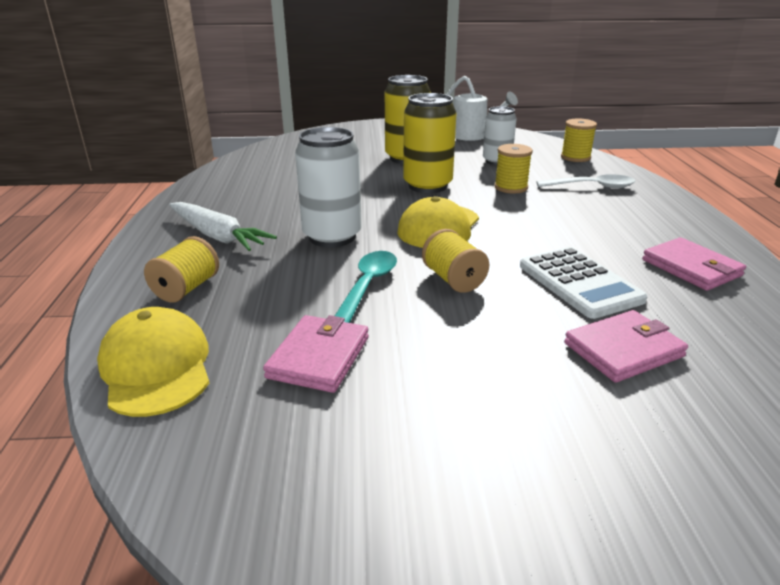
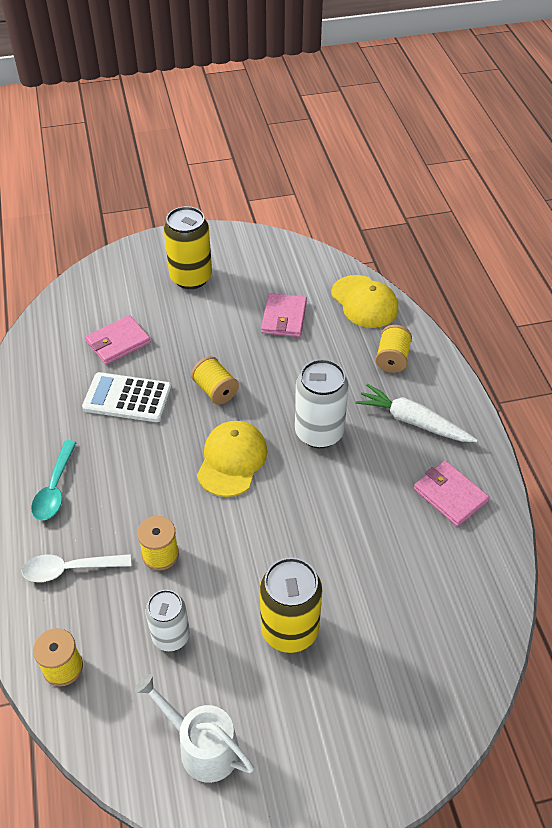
camera: 170 degrees right, 20 degrees up
turquoise spoon [335,251,397,323] -> turquoise spoon moved to [31,440,77,520]
yellow can [403,93,456,193] -> yellow can moved to [164,206,212,289]
white calculator [520,247,647,319] -> white calculator turned 45 degrees counterclockwise [82,372,172,422]
pink wallet [642,237,746,291] -> pink wallet moved to [414,461,489,527]

